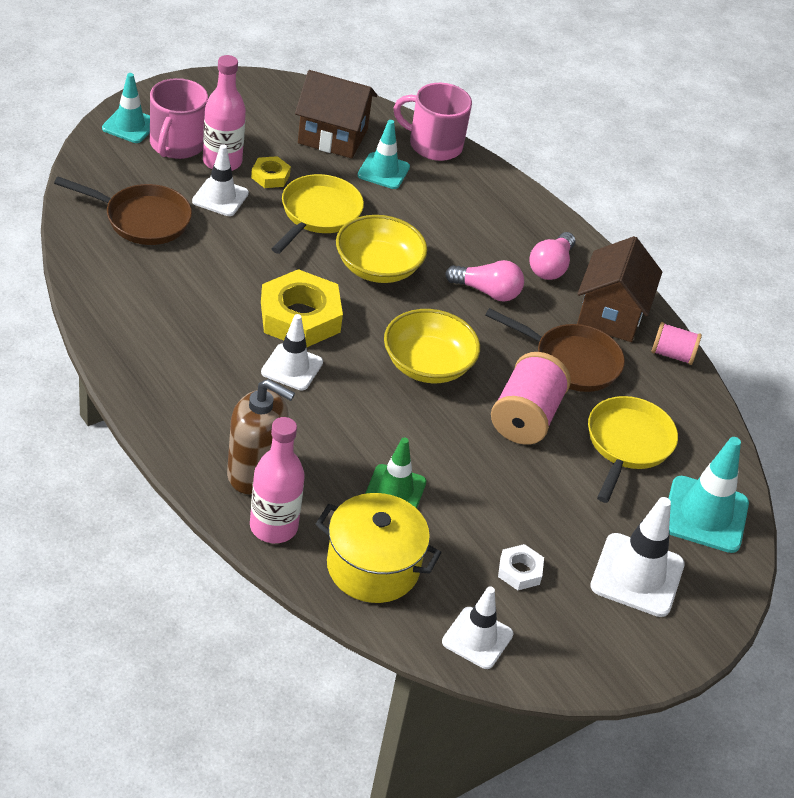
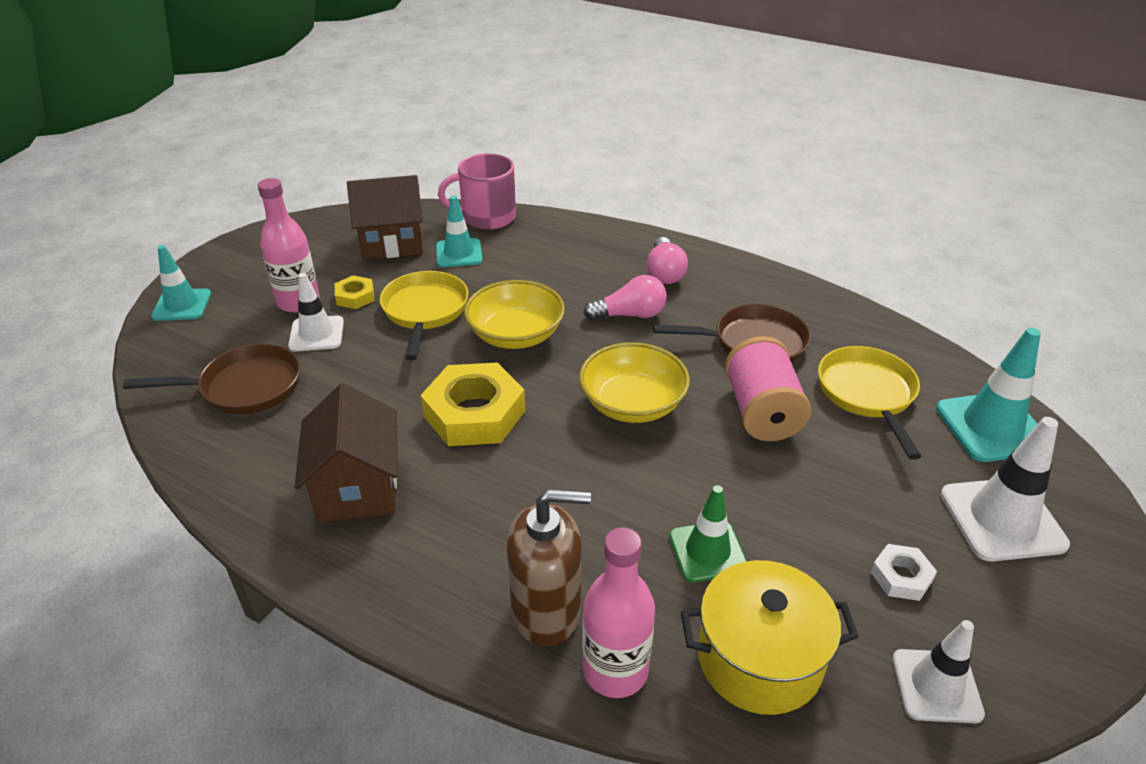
camera: 20 degrees left, 5 degrees down
pink mug [150,78,208,159] -> none
white traffic cone [261,314,323,390] -> none
brown house [577,236,662,342] -> brown house moved to [295,383,398,522]
pink spool [651,322,702,365] -> none

